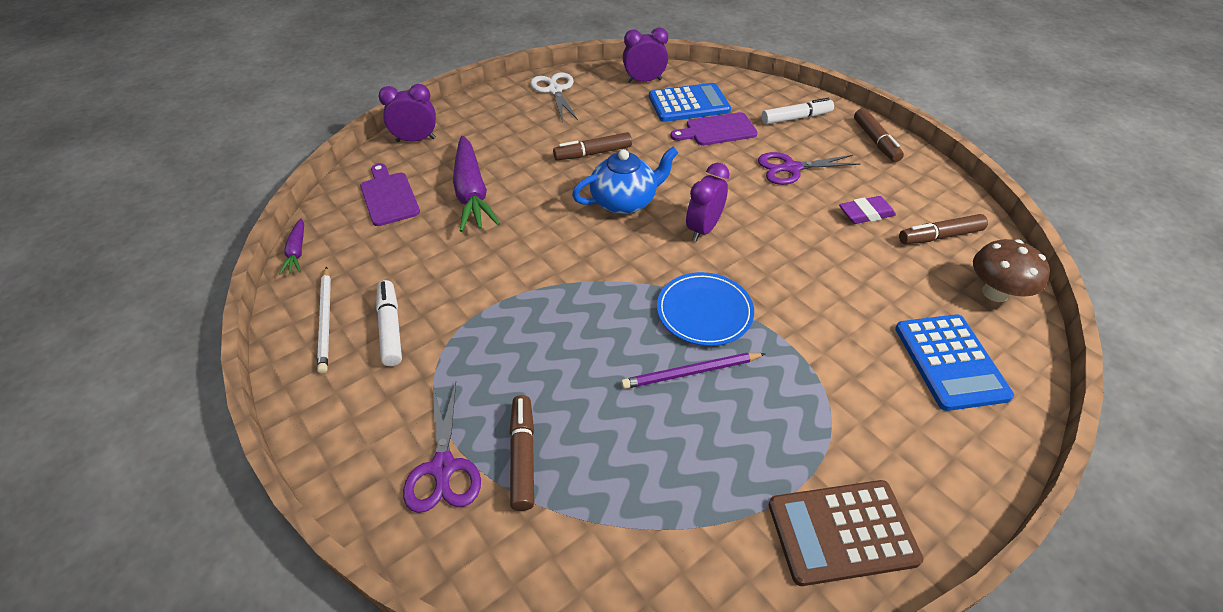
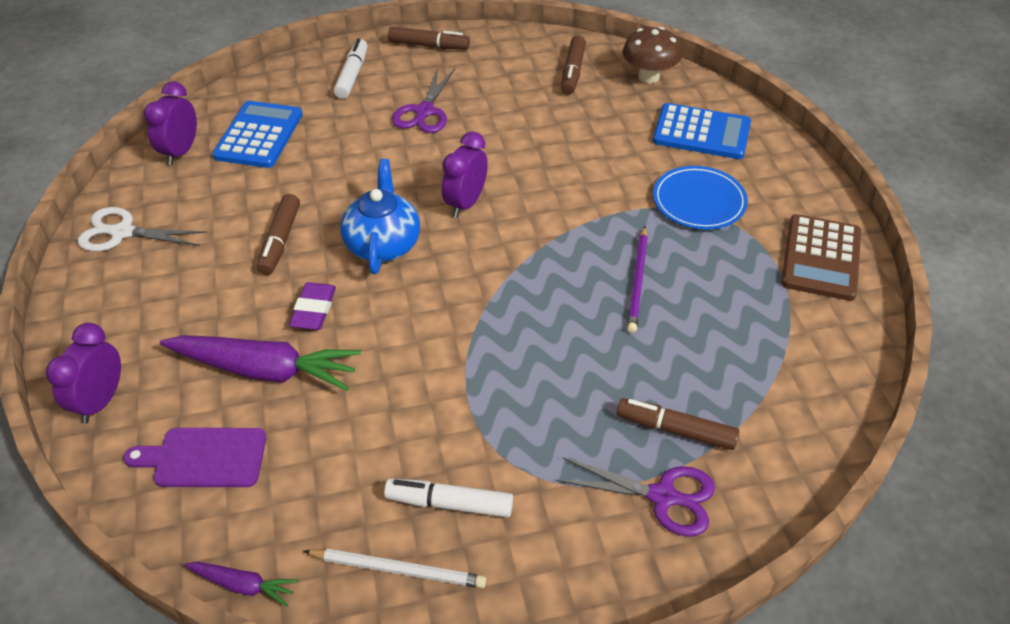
camera: 65 degrees left, 0 degrees up
blue plate [657,272,754,346] -> blue plate moved to [653,166,748,229]
purple cutting board [670,112,758,145] -> none
purple clock [686,163,730,241] -> purple clock turned 60 degrees clockwise [442,132,488,217]
purple eraser [839,196,896,224] -> purple eraser moved to [289,282,336,330]

